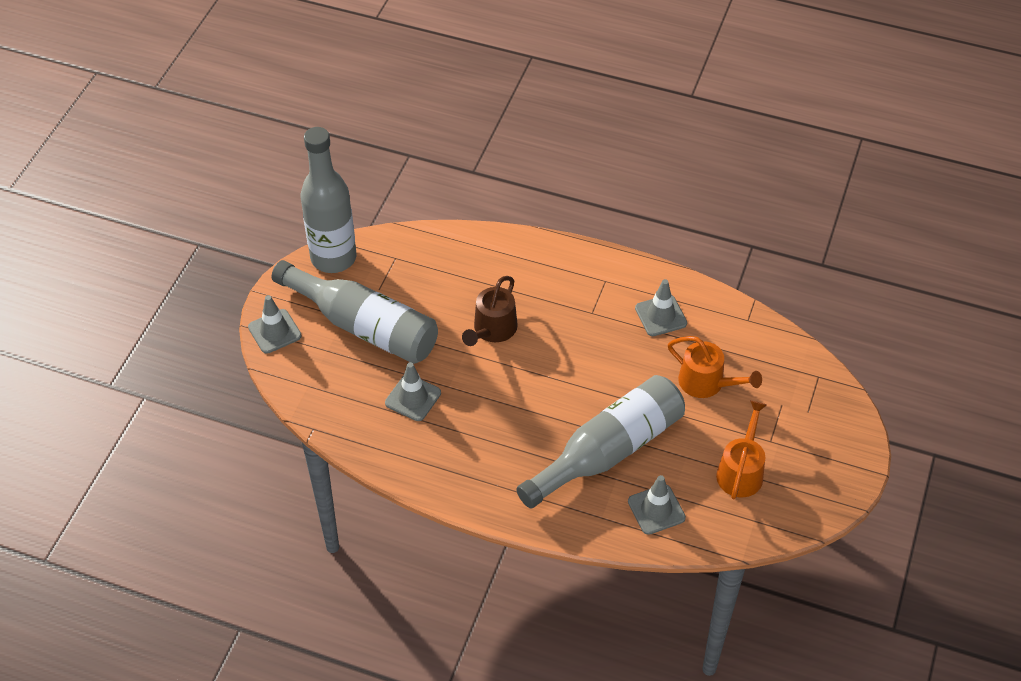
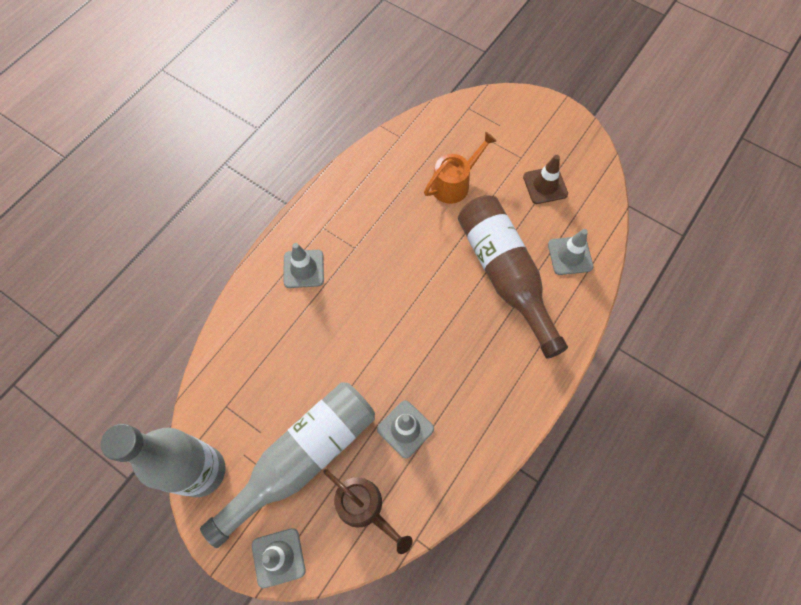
camera: 75 degrees left, 15 degrees up
brown watering can [462,276,518,346] -> brown watering can moved to [323,469,413,554]
grey bottle [516,375,685,509] -> brown bottle [458,195,568,359]
grey traffic cone [635,279,687,336] -> grey traffic cone moved to [284,243,324,288]
orange watering can [716,400,767,499] -> brown traffic cone [523,155,568,204]

